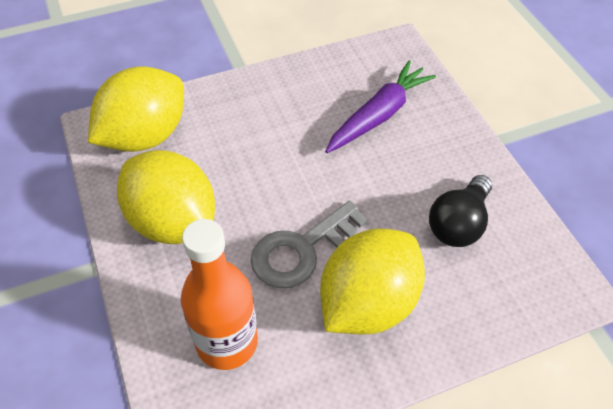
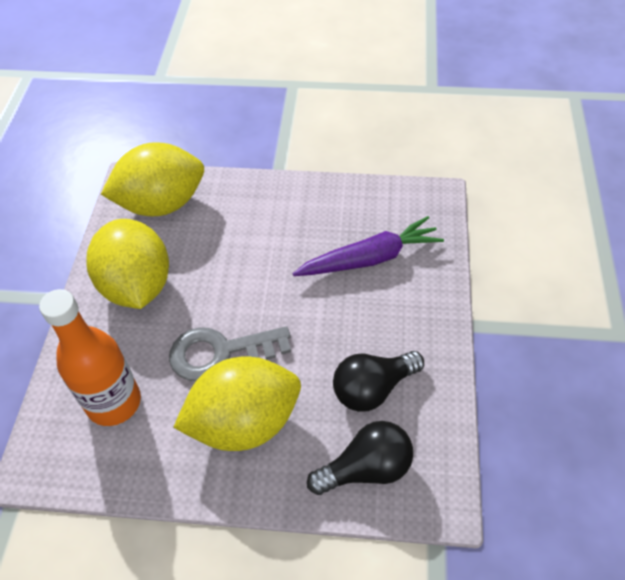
camera: 30 degrees right, 0 degrees up
none -> black light bulb [307,421,413,495]

